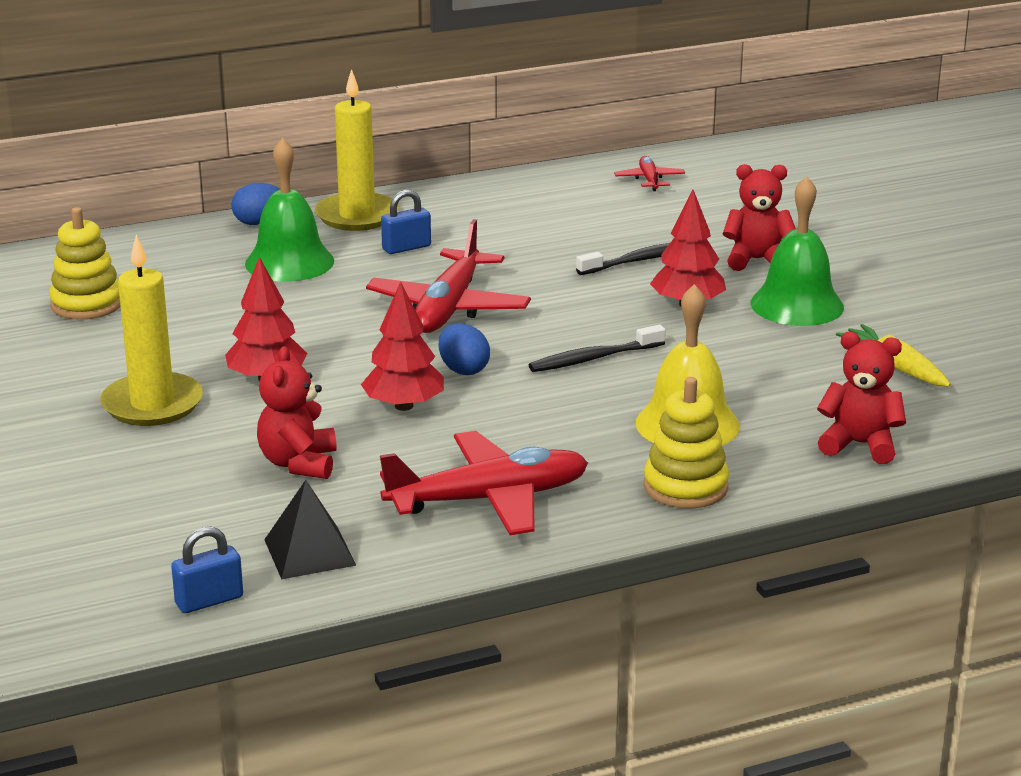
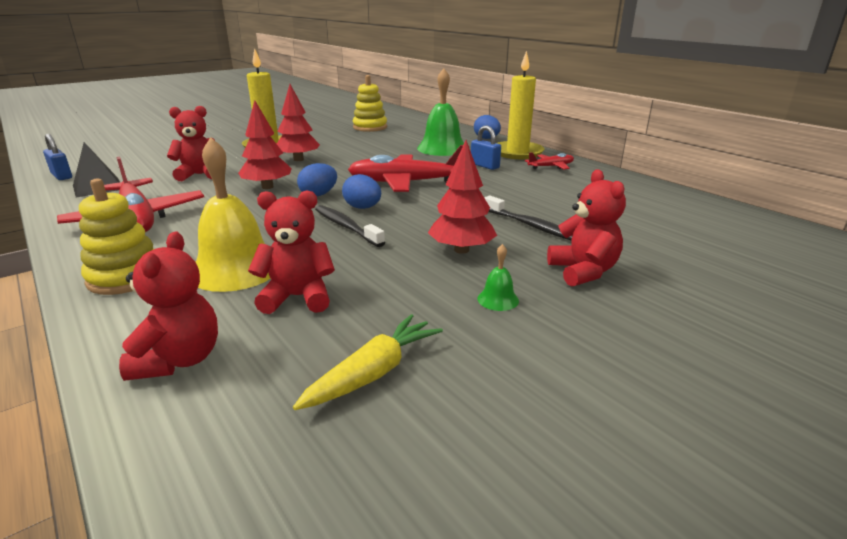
camera: 75 degrees right, 0 degrees up
red plane [614,156,685,191] -> red plane moved to [525,152,574,169]
green bell [751,176,844,326] -> green bell [477,244,519,311], size x0.42
none -> red teddy bear [248,190,335,314]
none -> blue egg [342,174,381,209]

